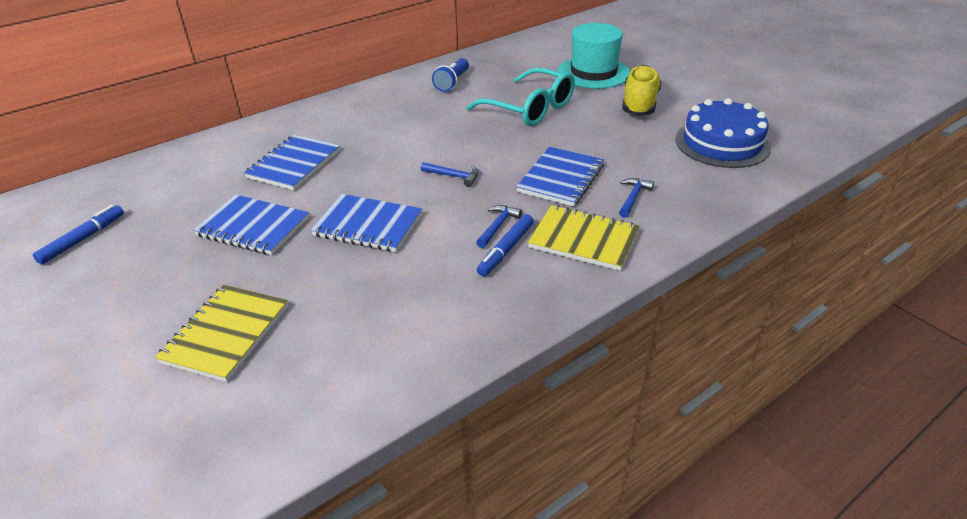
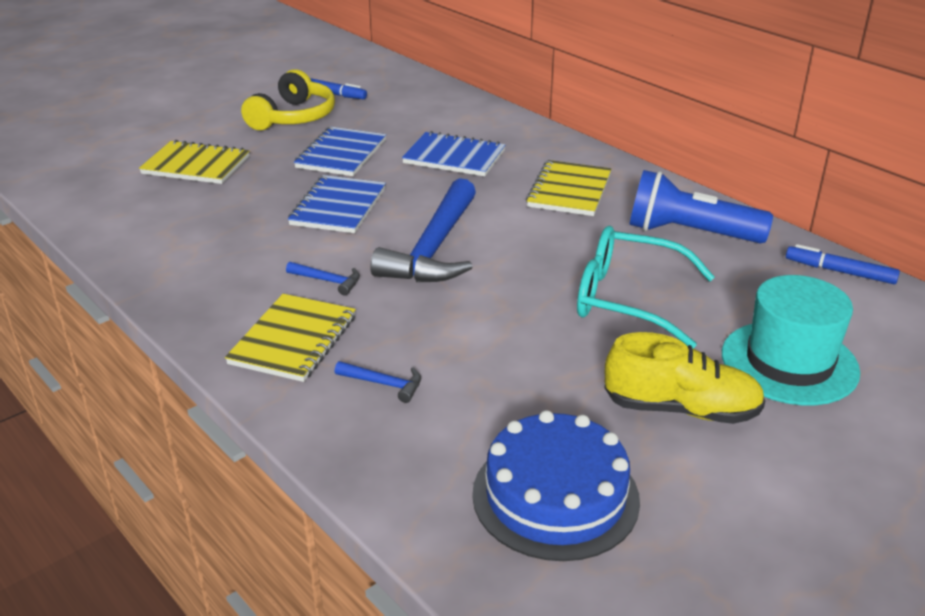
camera: 85 degrees right, 5 degrees down
blue hammer [421,162,479,187] -> blue hammer [370,178,476,282], size x2.44
blue flashlight [432,58,469,92] -> blue flashlight [629,170,773,244], size x1.64
turquoise glasses [466,67,575,126] -> turquoise glasses turned 75 degrees clockwise [577,226,715,349]
blue marker [477,214,534,276] -> blue marker moved to [786,244,900,284]
blue notebook [516,147,604,207] -> none
none -> yellow headphones [241,69,335,130]
none -> yellow notebook [526,160,611,216]

